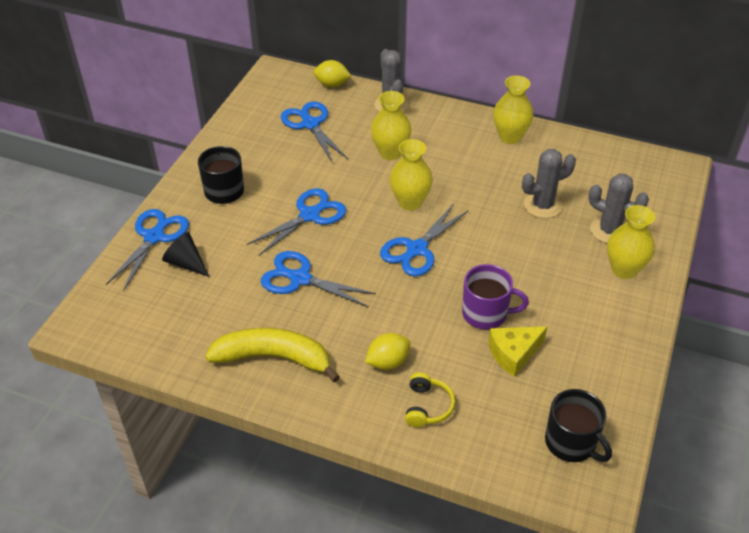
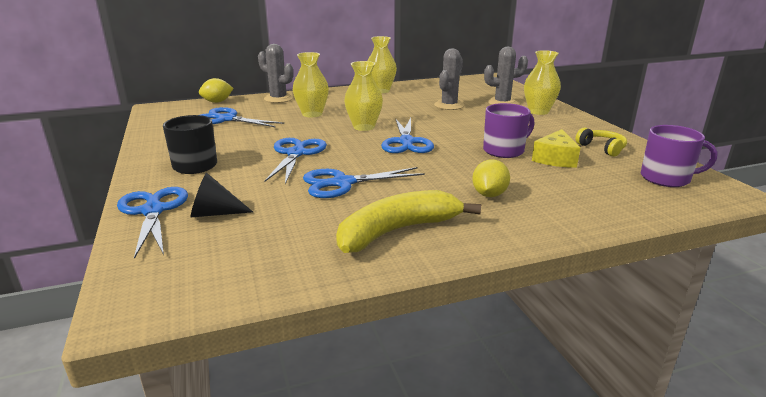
camera: 40 degrees left, 20 degrees down
yellow headphones [405,372,455,427] -> yellow headphones moved to [575,128,627,157]
black mug [545,389,612,462] -> purple mug [641,125,718,187]

